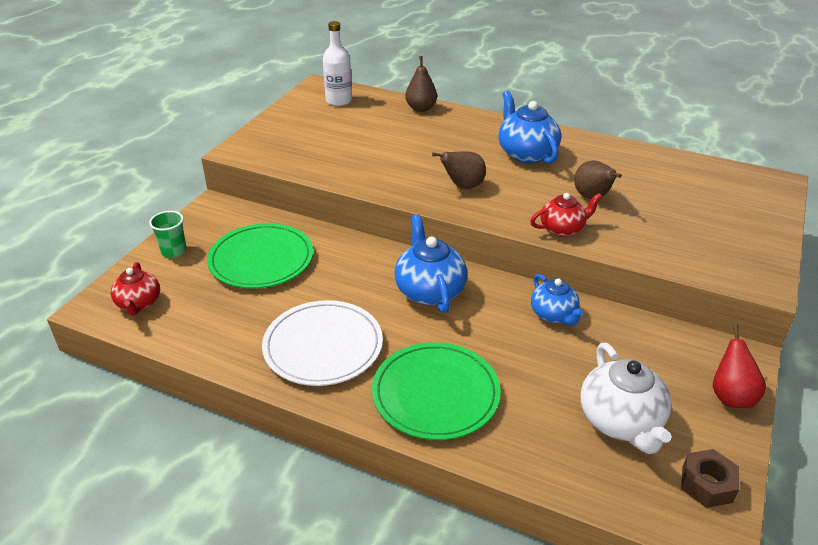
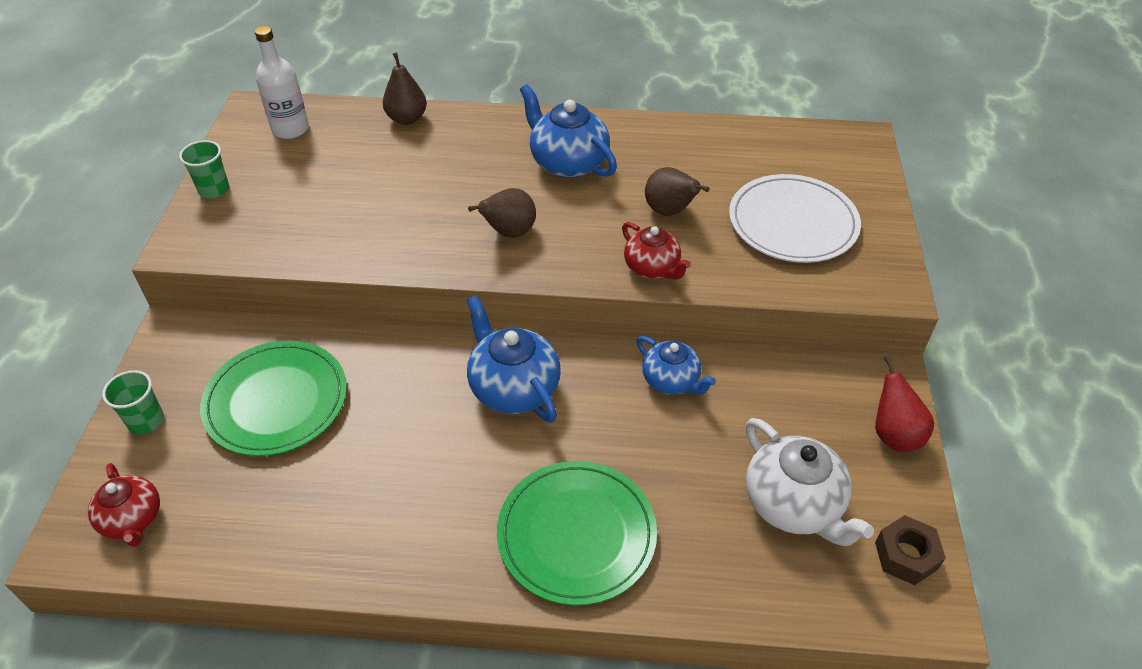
camera: 20 degrees left, 10 degrees up
white plate [262,300,383,386] -> white plate moved to [729,174,861,263]
red teapot [530,193,602,237] -> red teapot turned 90 degrees clockwise [622,222,691,280]
none -> green cup [179,140,229,198]

